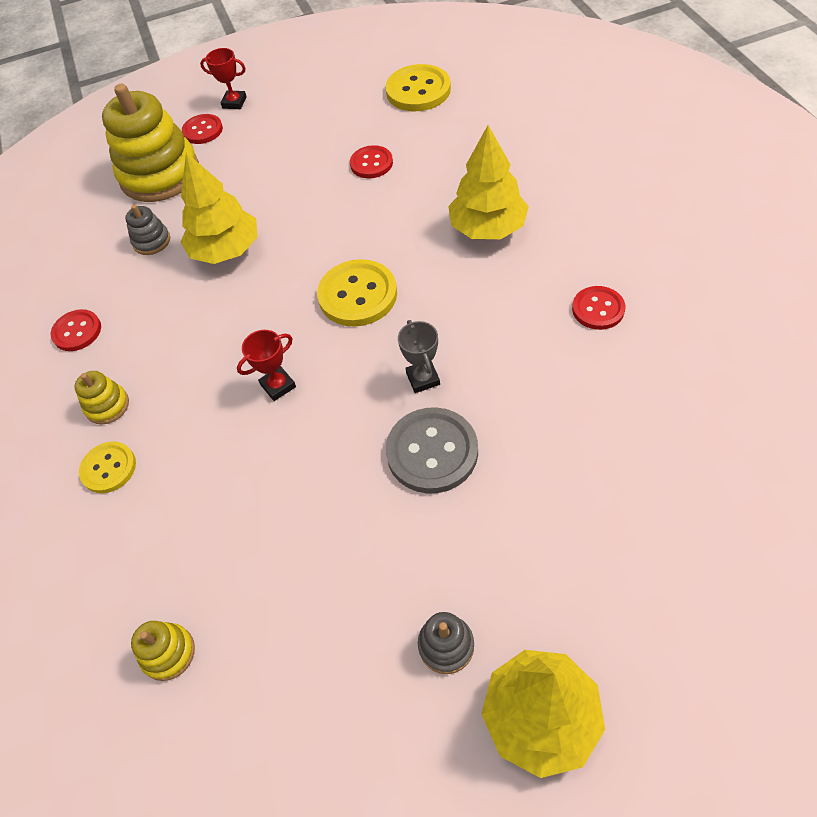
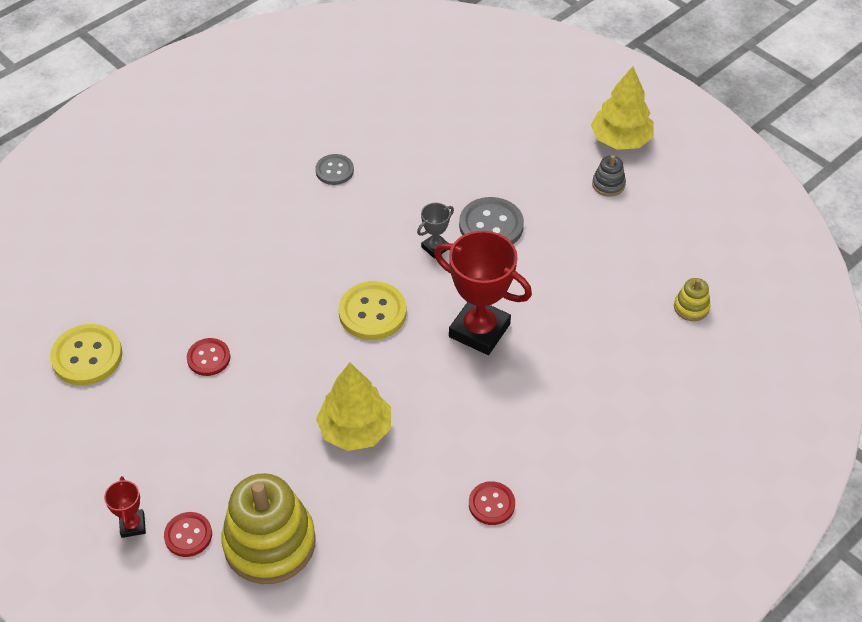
camera: 120 degrees left, 5 degrees down
yellow stacking toy [74,371,129,425] -> none
yellow button [79,441,136,493] -> none
grey stacking toy [125,205,170,255] -> none
red trophy [237,330,296,401] -> red trophy [434,231,532,355], size x2.13
yellow tree [448,125,529,239] -> none
red button [572,286,625,330] -> grey button [315,154,354,185]

